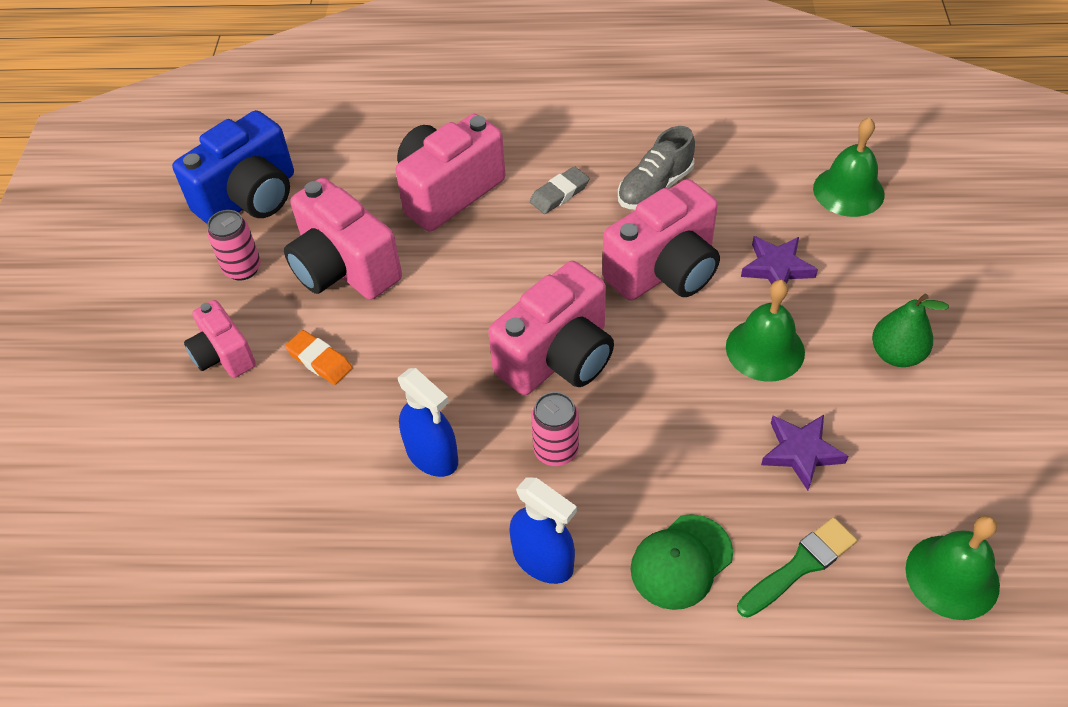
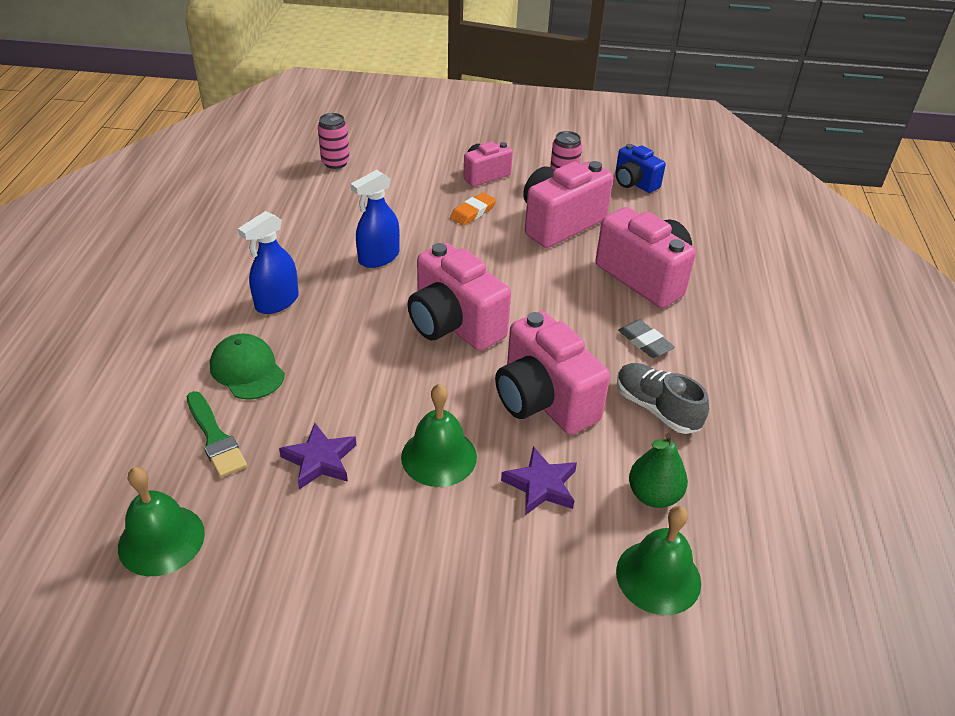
camera: 90 degrees right, 10 degrees down
blue camera [172,110,294,224] -> blue camera [615,144,666,193], size x0.58
pink can [531,392,579,466] -> pink can moved to [318,113,350,169]
green pear [872,294,949,367] -> green pear moved to [629,433,688,508]

